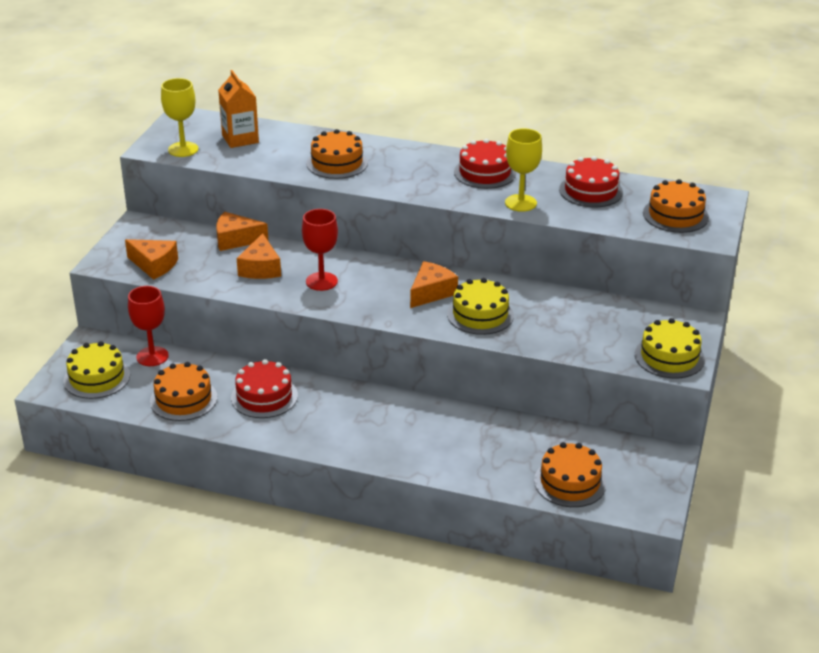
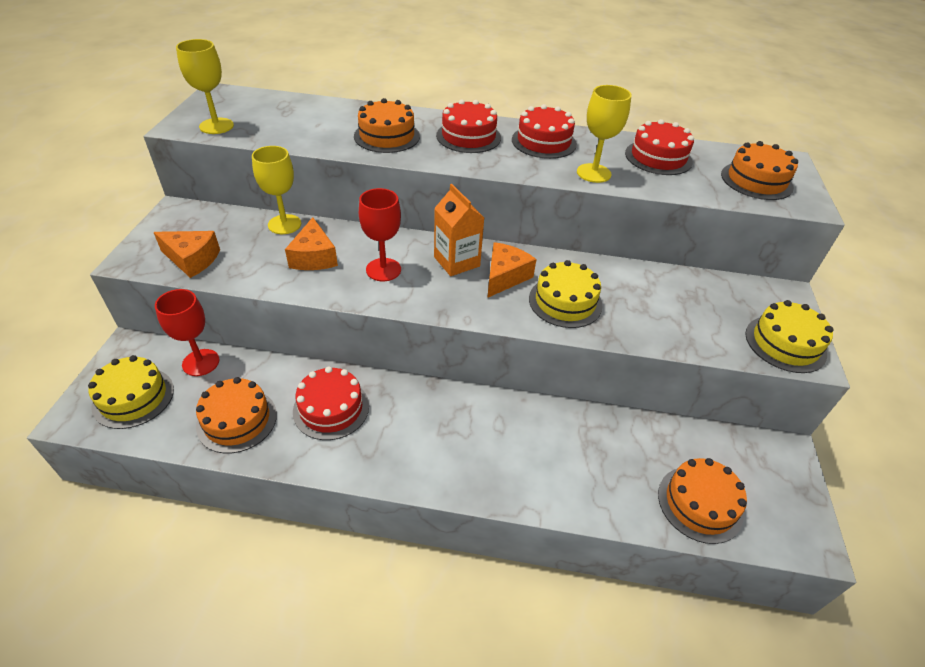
camera: 10 degrees left, 10 degrees up
orange cheese [216,212,268,251] -> yellow goblet [252,146,301,234]
orange carton [218,70,259,148] -> orange carton moved to [434,184,484,276]
none -> red cake [436,99,501,153]

